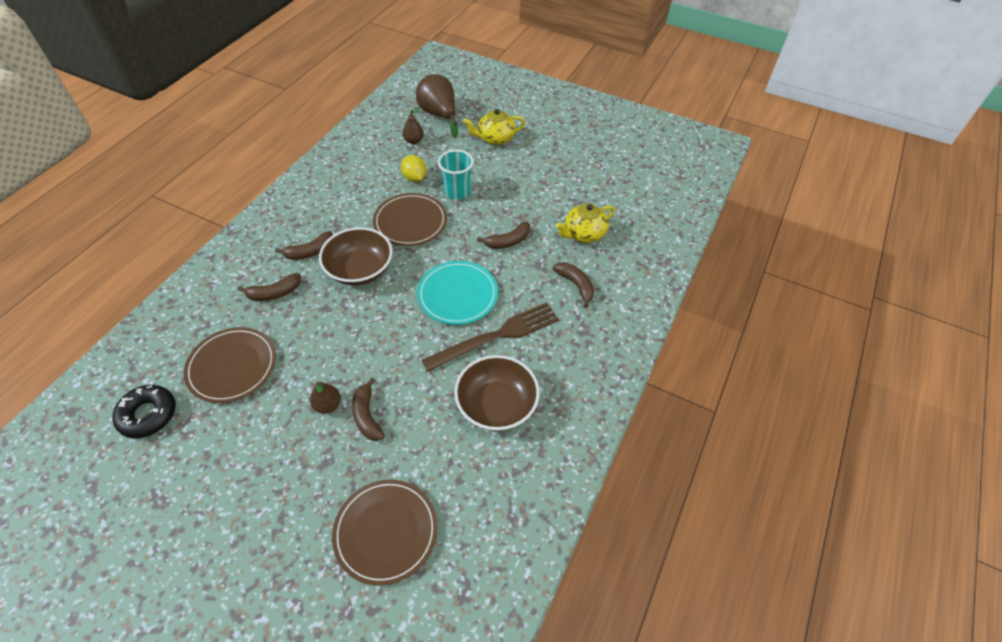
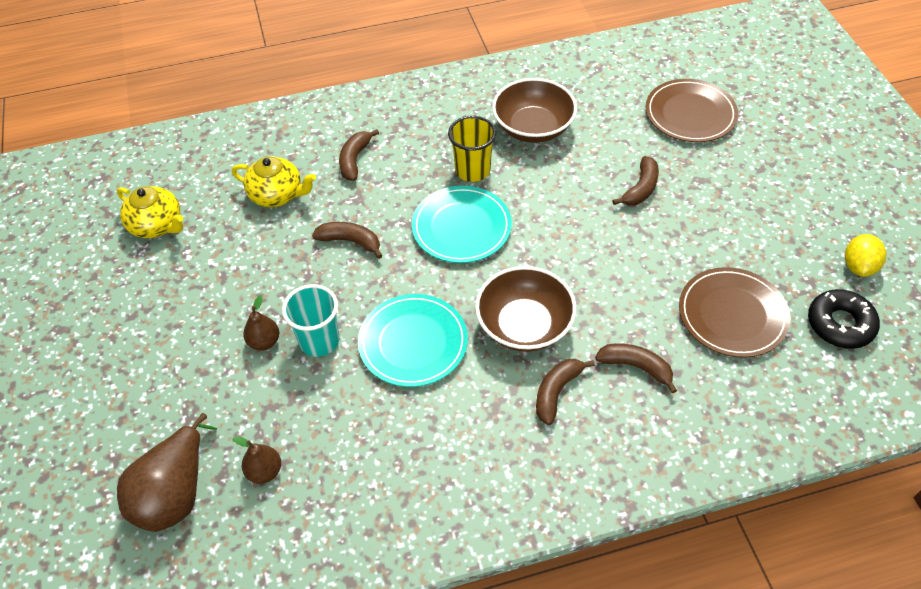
camera: 130 degrees left, 0 degrees up
brown banana [275,231,333,260] -> brown banana turned 75 degrees counterclockwise [536,359,595,425]
brown pear [310,381,341,414] -> brown pear moved to [243,295,279,351]
brown plate [373,193,447,246] -> turquoise plate [358,294,468,387]
yellow lemon [401,155,427,182] -> yellow lemon moved to [845,234,886,277]
brown fork [422,302,559,372] -> yellow cup [448,116,496,182]
yellow teapot [463,109,525,145] -> yellow teapot moved to [117,186,183,238]

